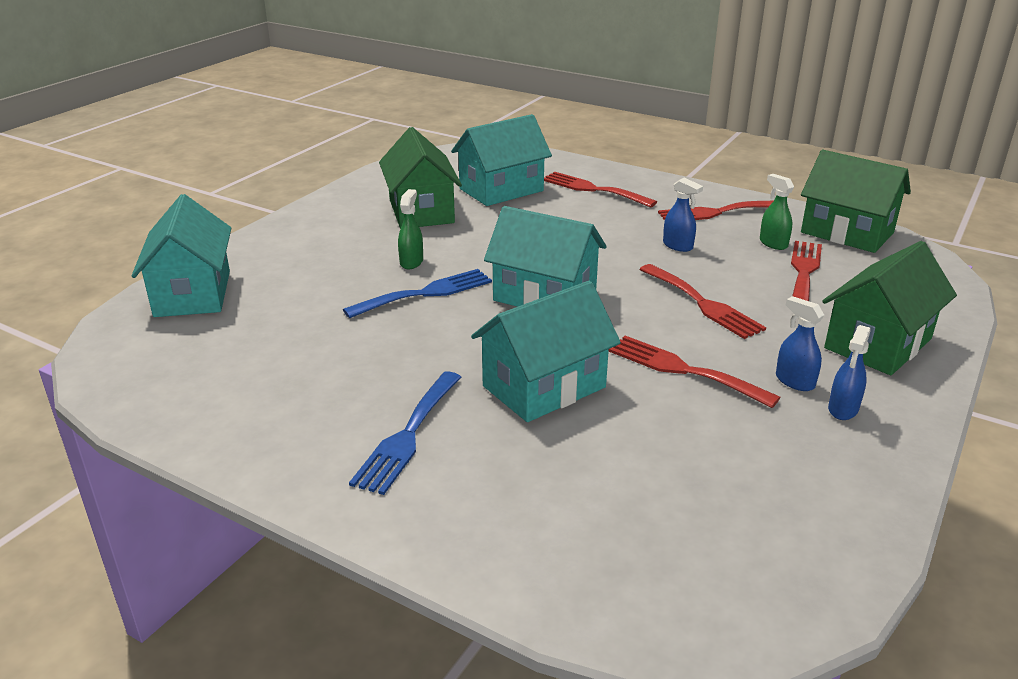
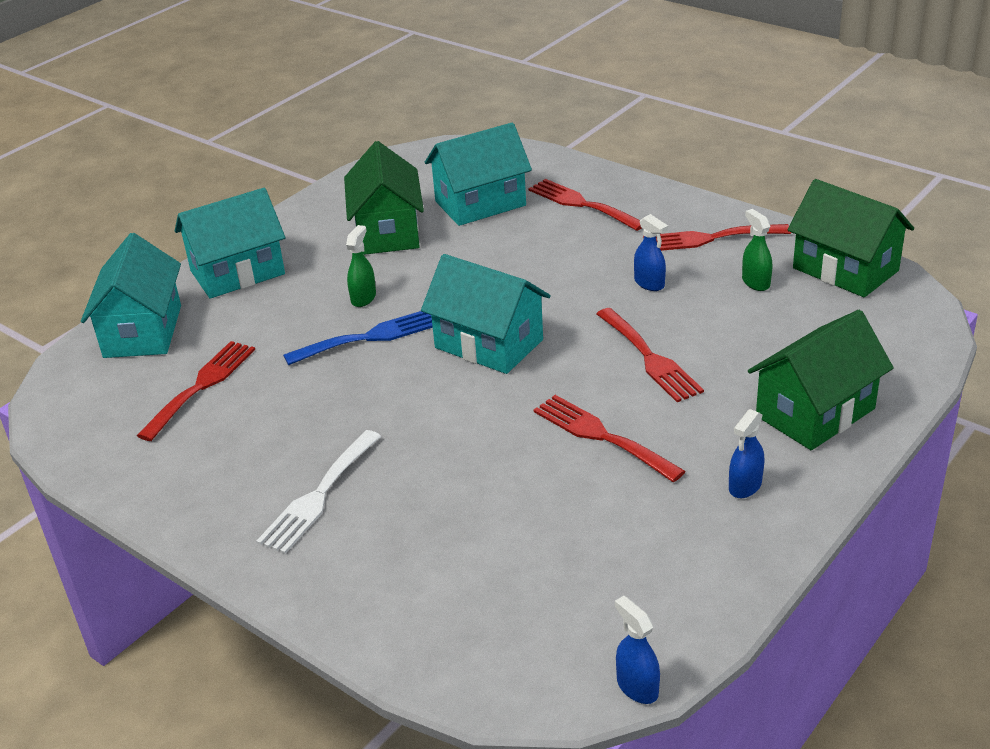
camera: 10 degrees right, 5 degrees up
blue fork [349,371,461,495] -> white fork [256,430,381,554]
turquoise house [471,281,621,422] -> turquoise house moved to [175,188,285,299]
blue spray bottle [776,296,824,391] -> blue spray bottle moved to [615,596,660,704]
red fork [791,241,822,301] -> red fork moved to [136,341,255,441]

